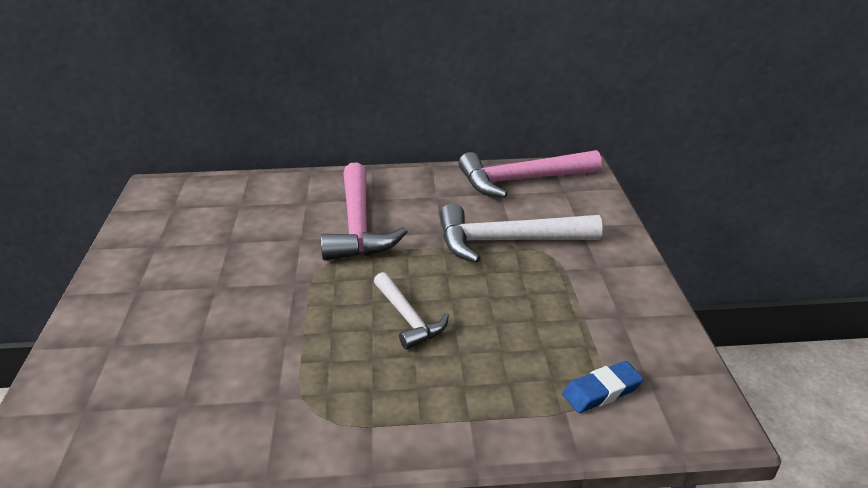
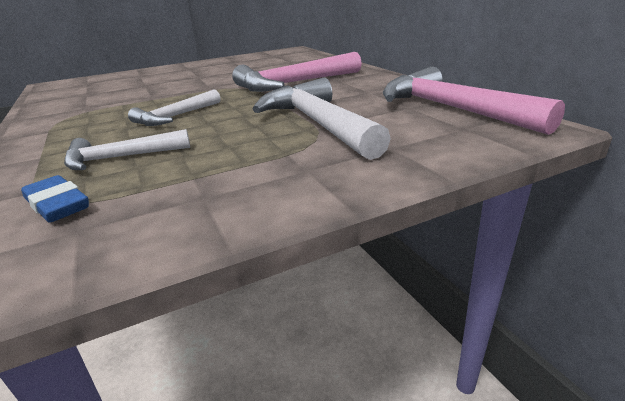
camera: 70 degrees right, 5 degrees down
none -> white hammer [64,129,190,170]

